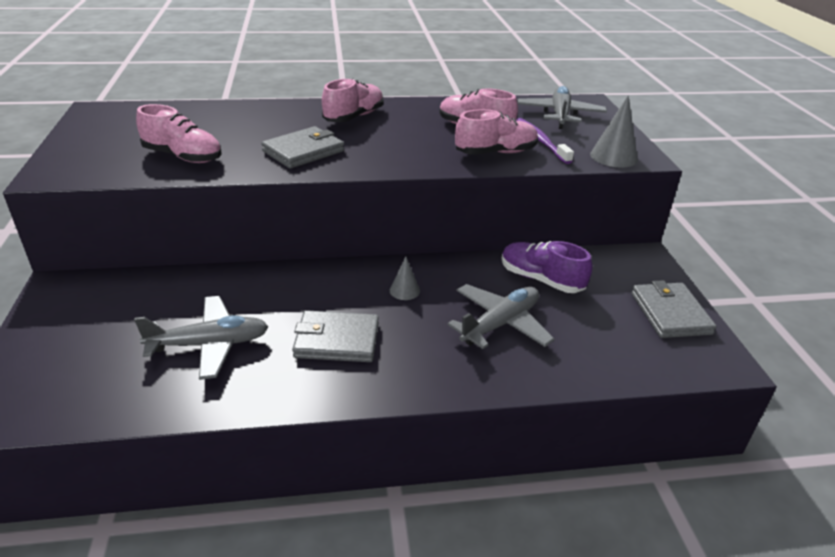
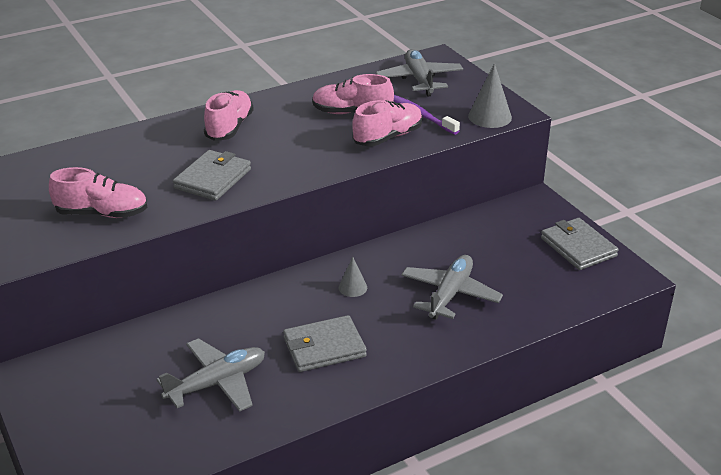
camera: 20 degrees left, 0 degrees up
purple shoe [501,241,592,293] -> none

